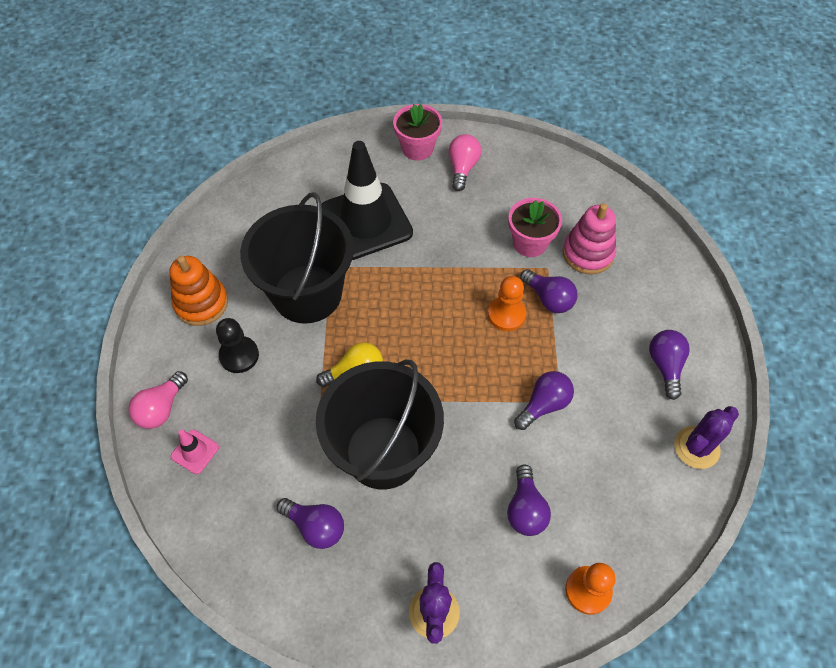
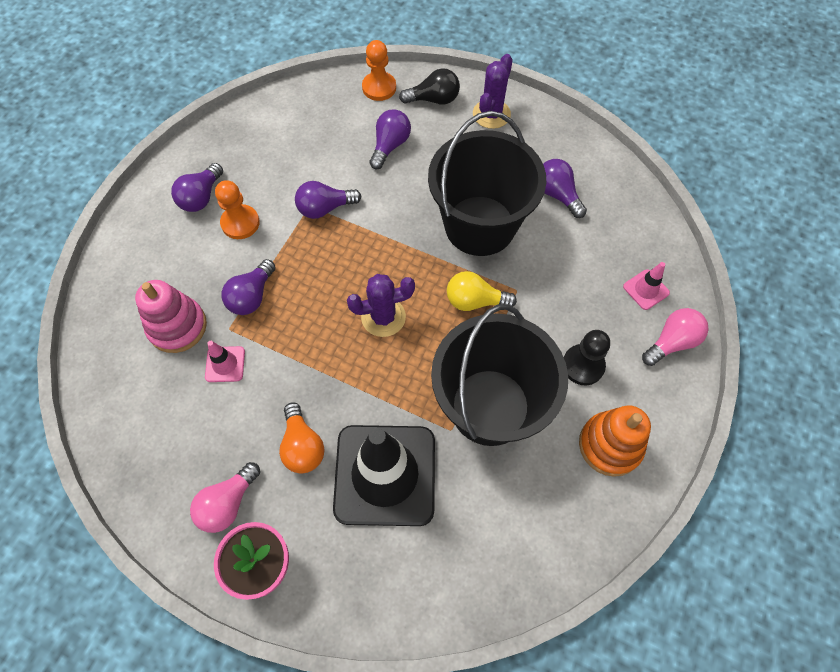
camera: 155 degrees left, 5 degrees up
orange pawn [488,276,526,331] -> orange pawn moved to [215,180,260,239]
pink flower pot [508,198,562,257] -> pink traffic cone [205,341,245,382]
purple light bulb [520,269,577,313] -> purple light bulb turned 135 degrees counterclockwise [222,259,276,315]
purple cactus [674,406,739,469] -> purple cactus moved to [347,274,415,337]
none -> orange light bulb [279,402,324,473]
none -> black light bulb [399,68,460,105]

